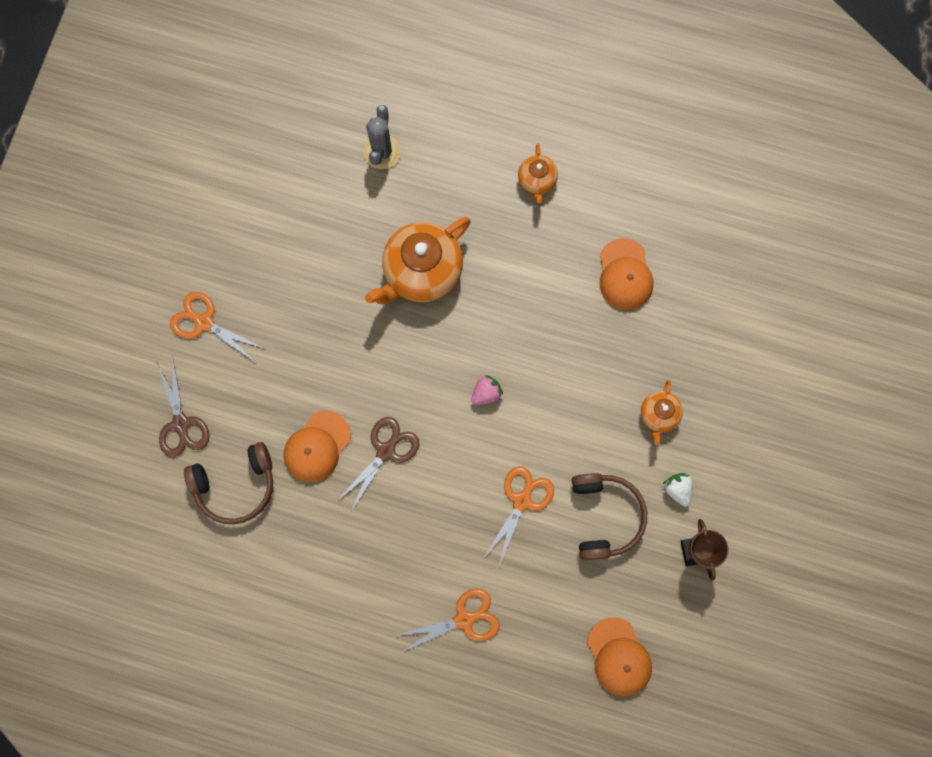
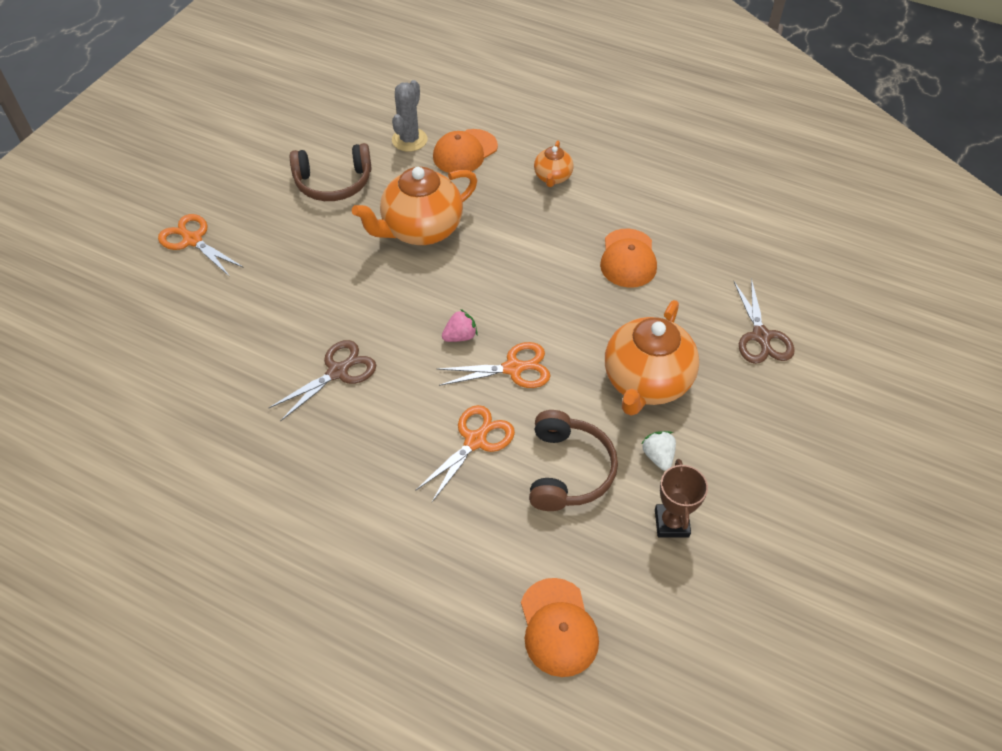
camera: 10 degrees right, 25 degrees down
brown scissors [157,360,210,457] -> brown scissors moved to [734,278,795,364]
brown headphones [184,442,273,524] -> brown headphones moved to [290,143,372,201]
orange cap [284,411,351,482] -> orange cap moved to [433,129,498,173]
orange scissors [398,589,500,652] -> orange scissors moved to [437,342,550,388]
orange teapot [641,380,683,445] -> orange teapot [605,300,699,416], size x1.97

